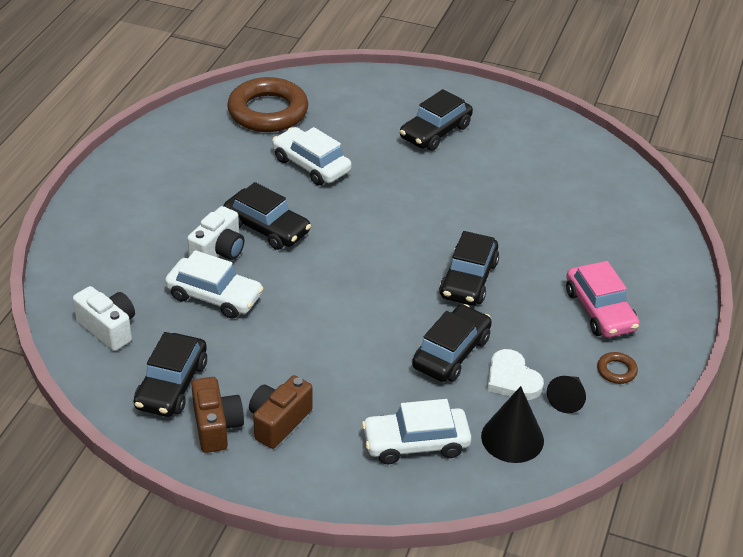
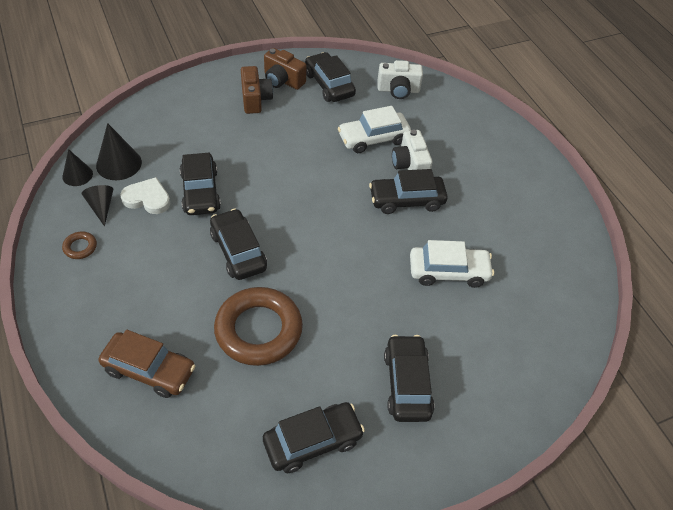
camera: 135 degrees right, 10 degrees up
brown ring [227,77,308,132] -> brown ring moved to [214,287,303,366]
white car [362,399,471,464] -> none
pink car [566,261,640,338] -> none
none -> black cone [62,149,93,186]
none -> brown car [99,330,195,398]
none -> black car [263,402,365,473]

